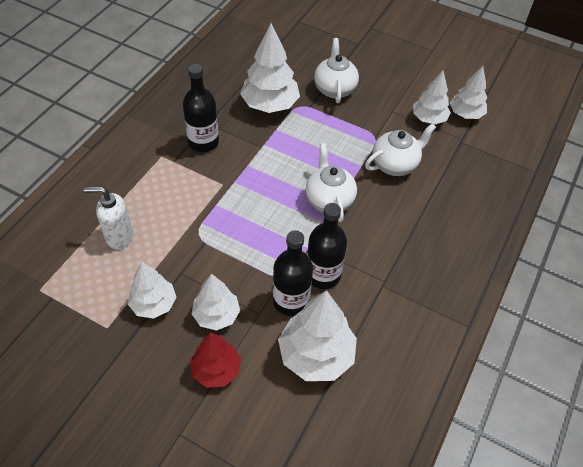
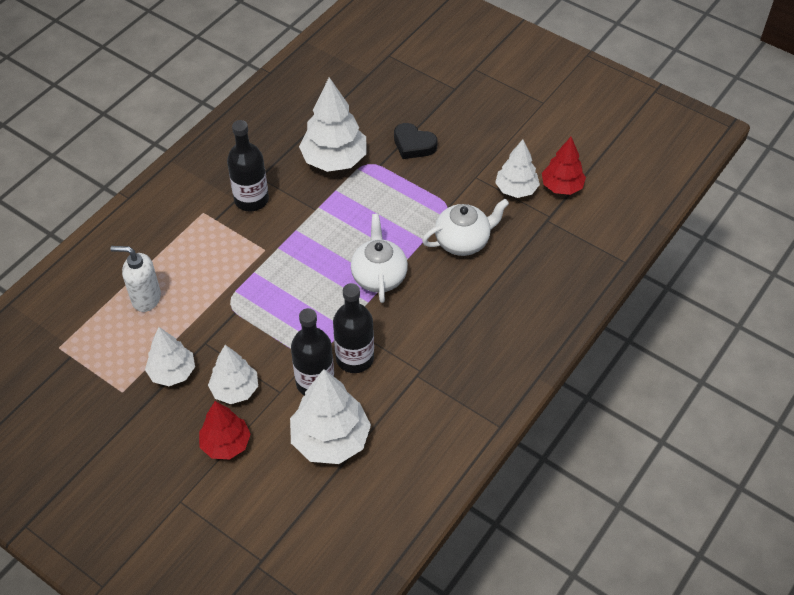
camera: 10 degrees right, 0 degrees up
white teapot [314,38,359,103] -> black heart [394,123,438,159]
white tree [450,66,487,119] -> red tree [542,137,586,195]

